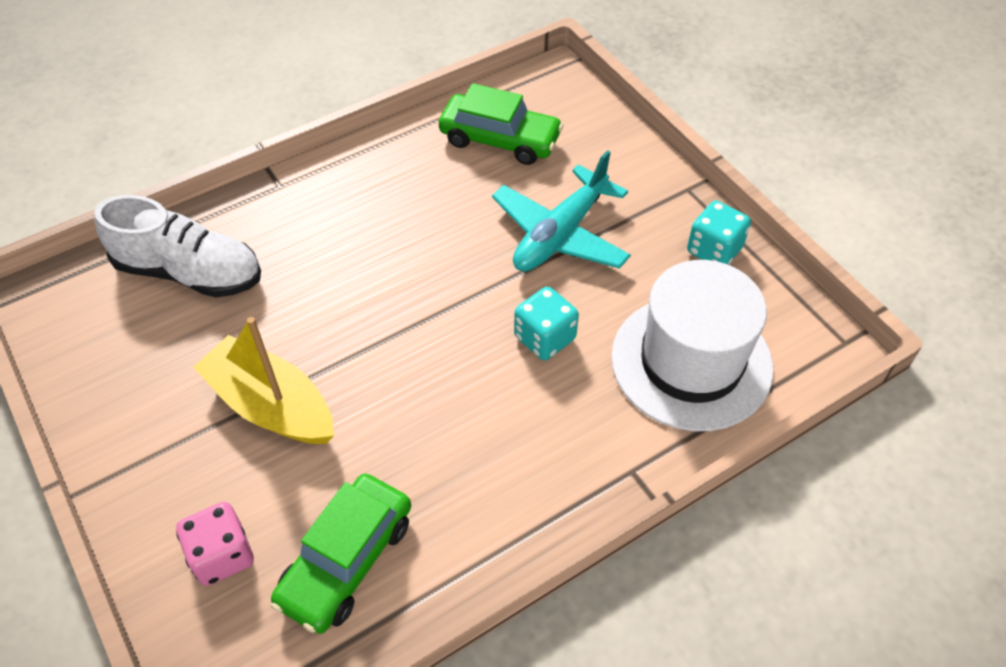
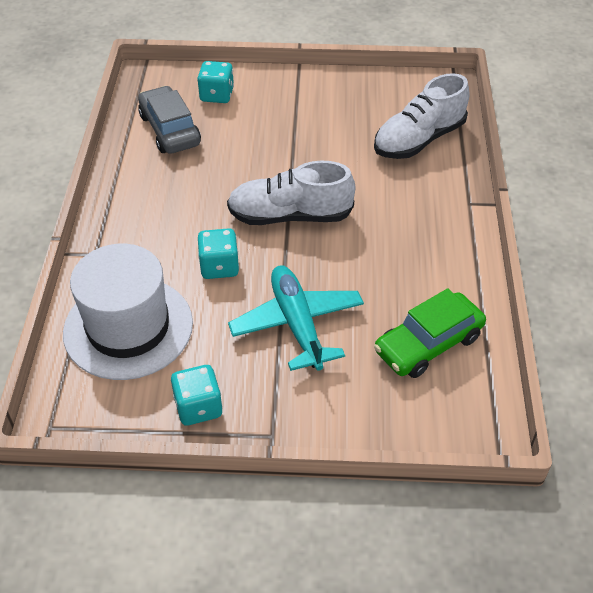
camera: 125 degrees right, 5 degrees down
pink dice [176,502,254,586] -> turquoise dice [197,61,234,103]
yellow boat [193,317,334,444] -> none
green car [271,474,411,634] -> grey car [138,86,201,154]
none -> white shoe [227,161,355,225]

